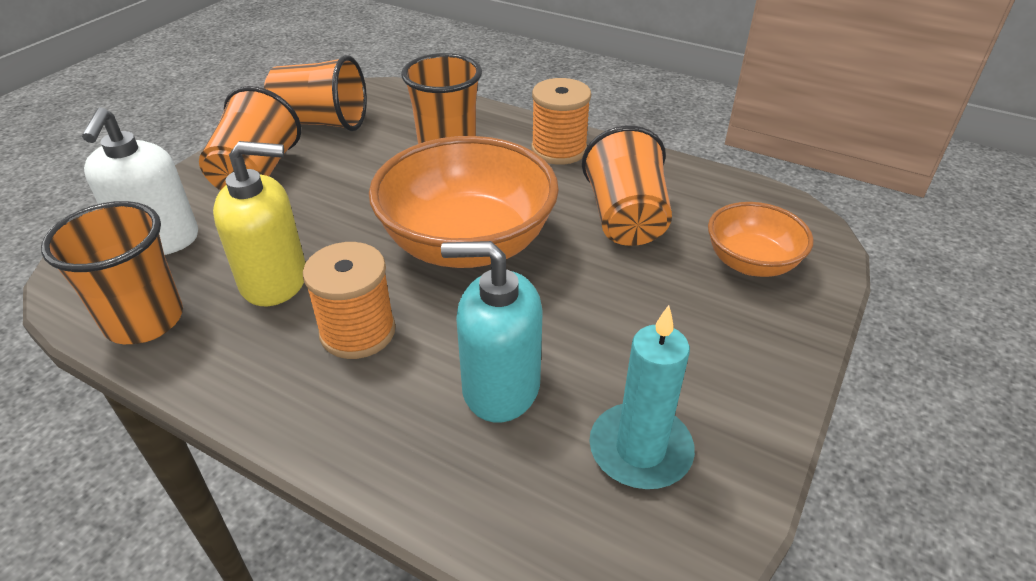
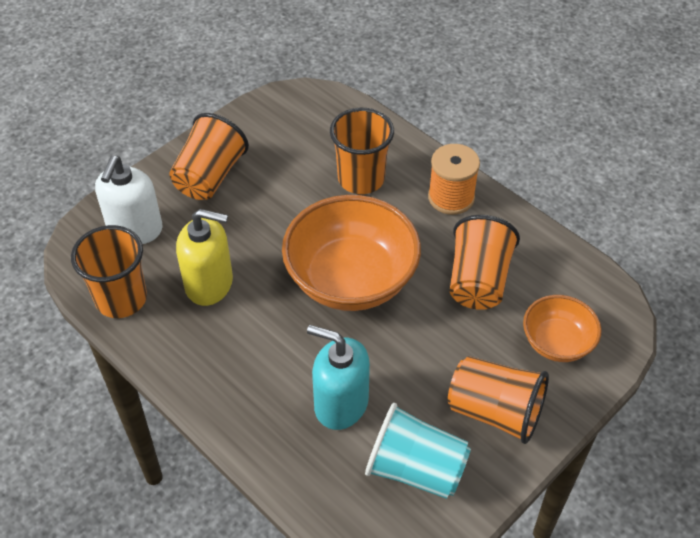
camera: 15 degrees right, 10 degrees up
orange cup [264,55,367,131] -> orange cup moved to [448,356,549,444]
orange spool [303,242,396,359] -> none
turquoise candle [589,305,695,489] -> turquoise cup [365,403,471,499]

